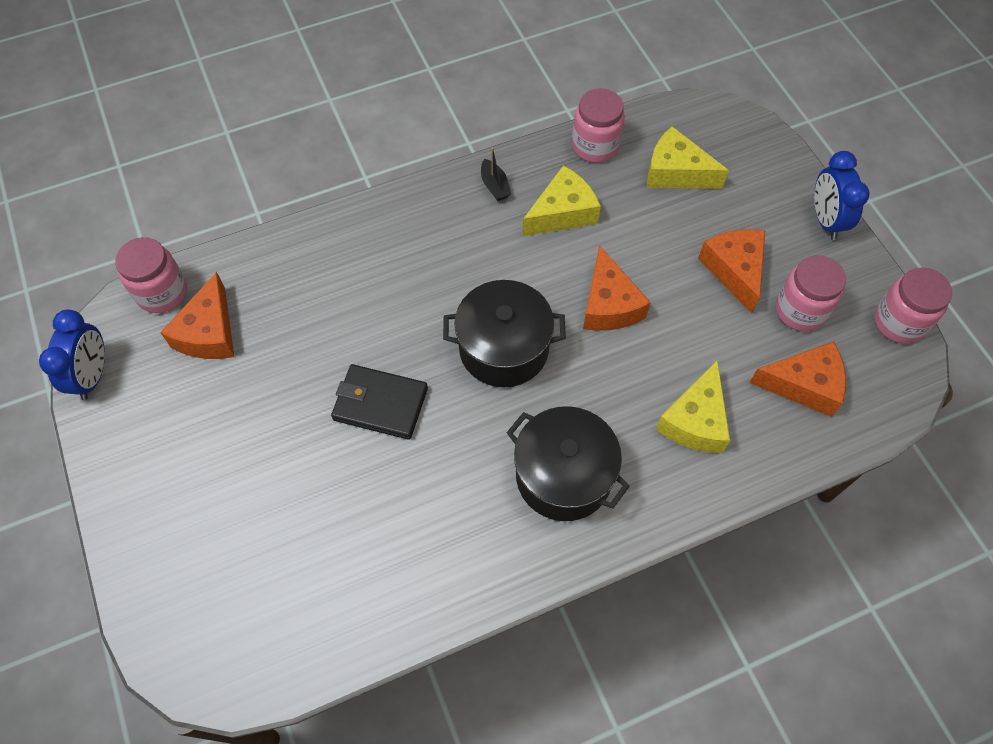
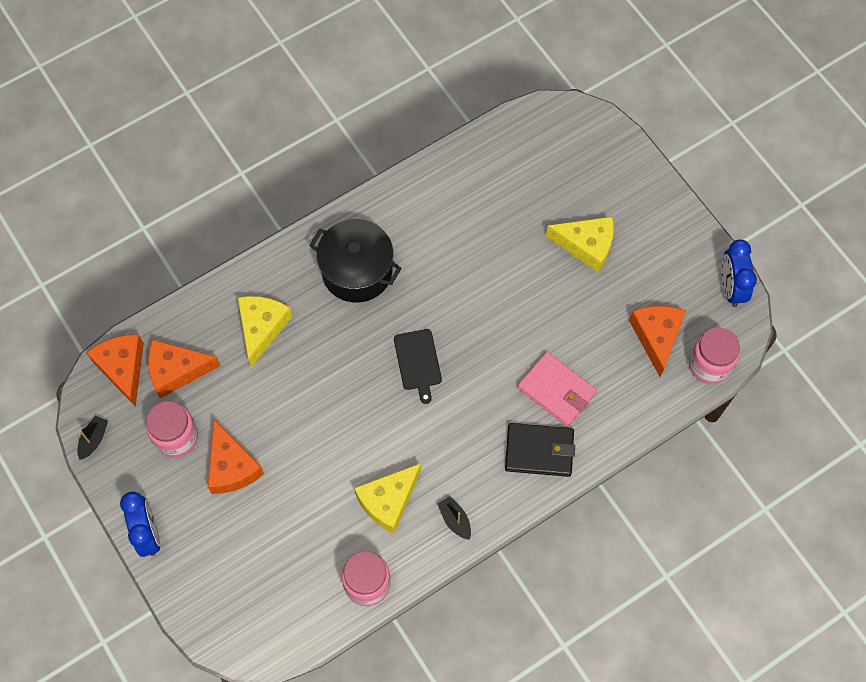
camera: 170 degrees right, 5 degrees up
black wallet [331,364,428,440] -> black wallet moved to [505,423,575,477]
black pot [443,280,566,387] -> black cutting board [394,329,442,404]
orange cheese [583,245,651,331] -> orange cheese moved to [86,334,144,407]
yellow cheese [647,126,729,189] -> yellow cheese moved to [546,217,614,273]
pink jar [874,268,952,344] -> black boat [77,416,108,460]
none -> pink wallet [518,352,597,427]

